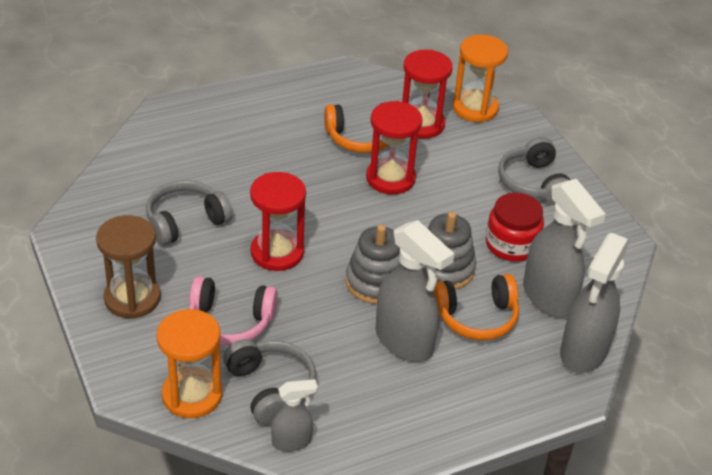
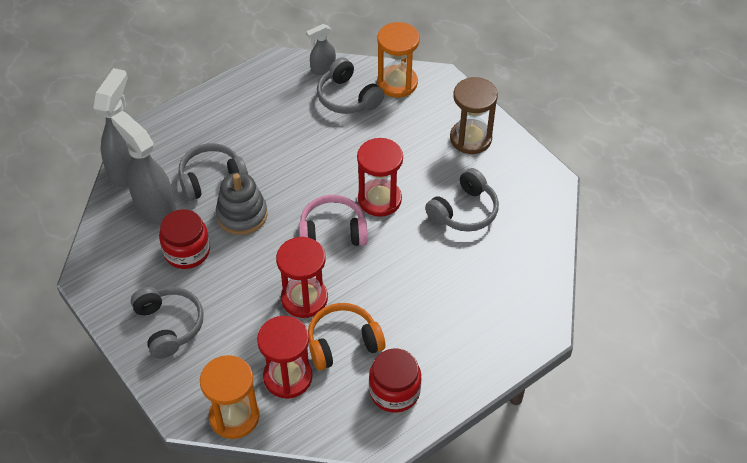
camera: 170 degrees right, 10 degrees up
pink headphones [189,276,278,345] -> pink headphones moved to [299,195,368,246]
grey stacking toy [346,224,400,304] -> none
grey spray bottle [376,220,455,362] -> none
orange headphones [433,274,519,340] -> grey headphones [178,143,248,201]
none -> red jar [369,349,421,413]

